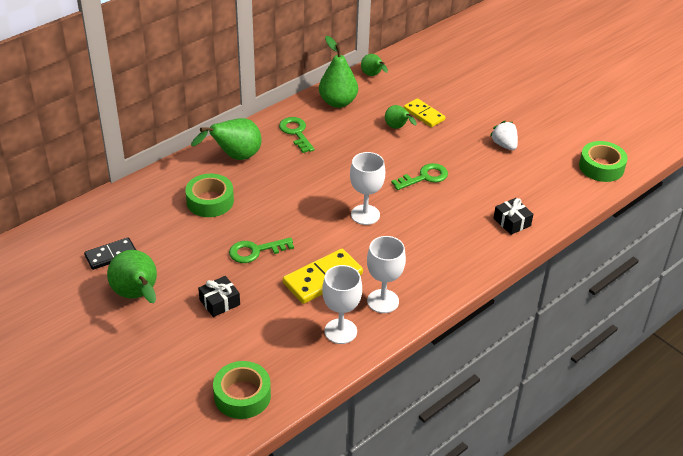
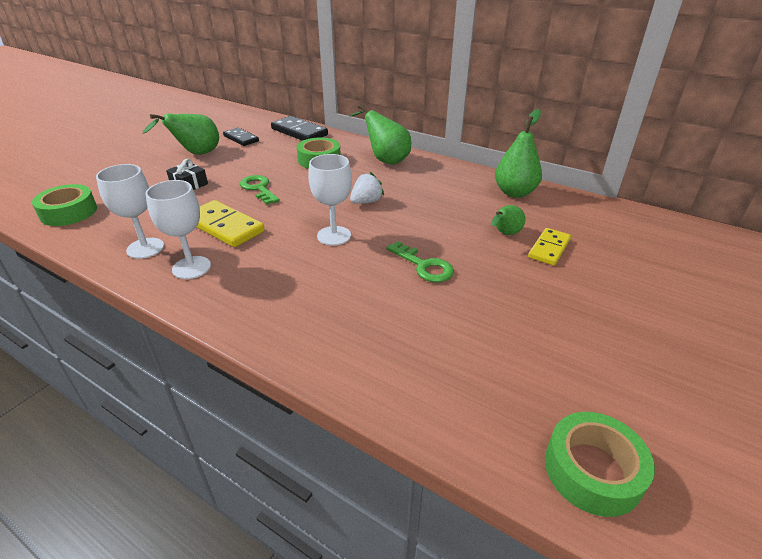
camera: 75 degrees right, 5 degrees down
green key [279,117,315,153] -> none
green pear [361,54,388,76] -> none
white strawberry [490,121,518,150] -> white strawberry moved to [350,172,384,204]
black gift [494,198,533,235] -> none
none -> black domino [271,116,328,141]

